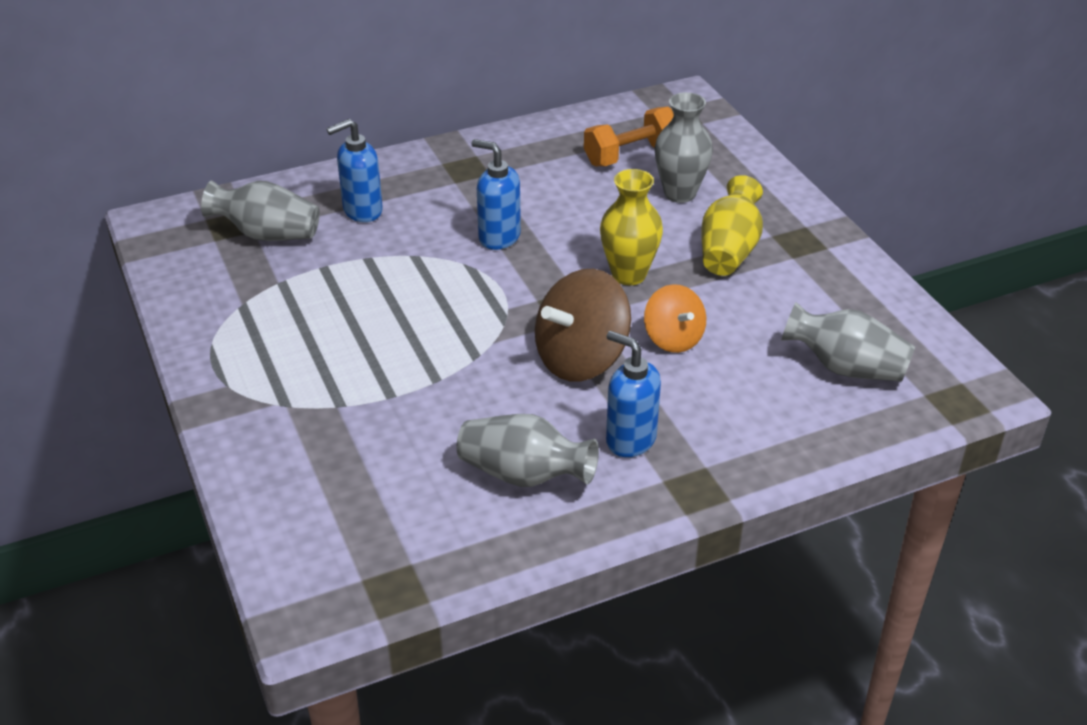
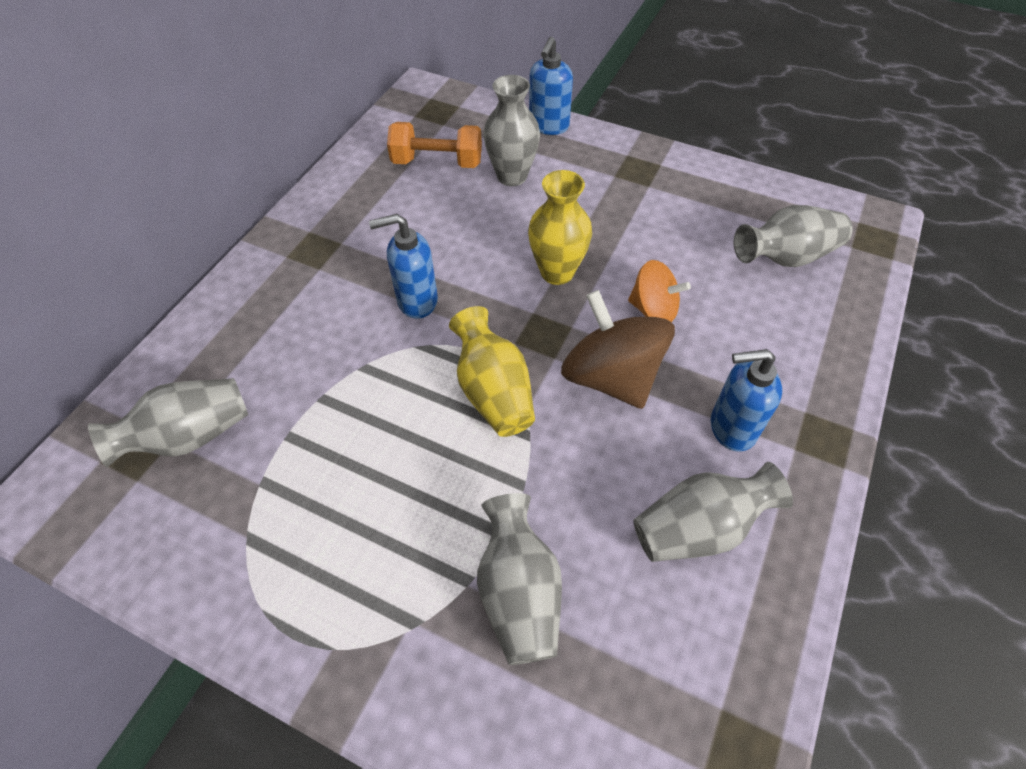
camera: 40 degrees left, 15 degrees up
blue soap dispenser [327,119,383,222] -> blue soap dispenser moved to [529,37,573,135]
brown spinning top [535,269,631,382] -> brown spinning top turned 135 degrees clockwise [561,290,675,409]
orange dumbbell [584,107,674,166] -> orange dumbbell turned 75 degrees clockwise [387,122,482,168]
yellow vase [701,175,763,276] -> yellow vase moved to [449,306,535,437]
none -> grey vase [477,493,562,665]

